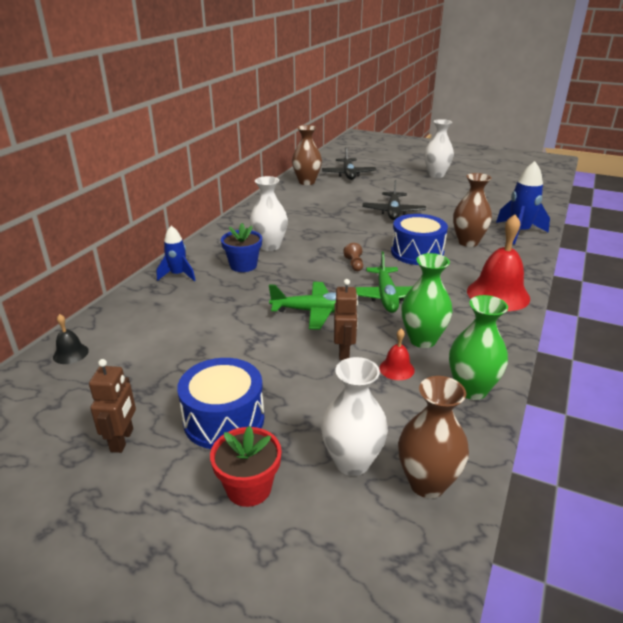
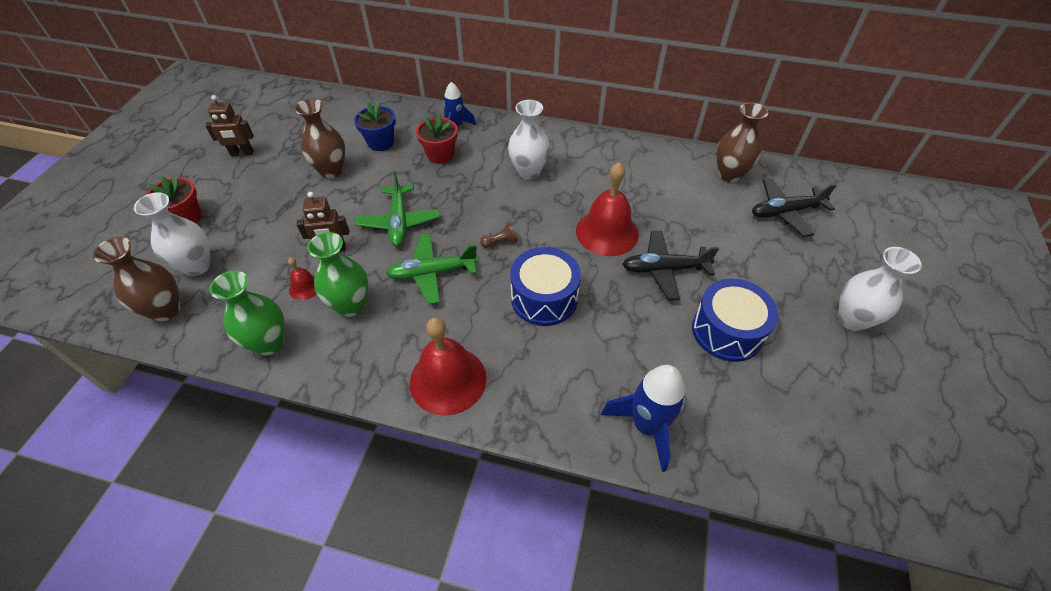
camera: 80 degrees right, 20 degrees up
black bell [53,314,89,364] -> none
blue drum [177,358,264,449] -> blue drum moved to [692,279,778,362]
blue flower pot [221,223,262,272] -> blue flower pot moved to [354,102,396,151]
brown vase [453,173,492,247] -> brown vase moved to [294,99,345,179]
none -> red flower pot [416,114,458,164]
none -> red bell [576,162,639,256]

